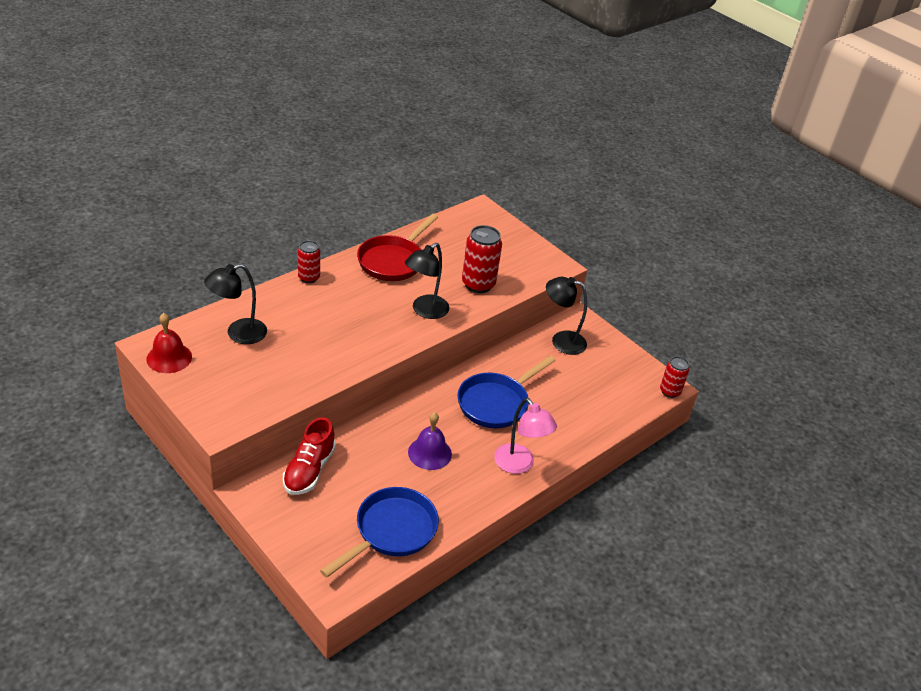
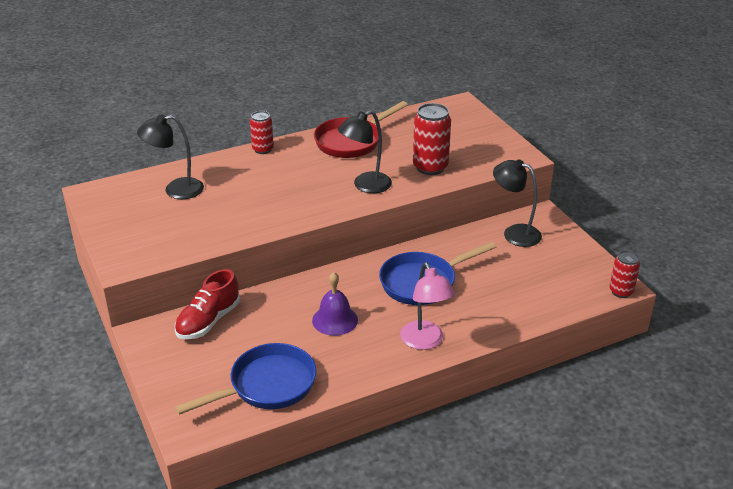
camera: 20 degrees right, 5 degrees down
red bell [146,313,192,373] -> none

